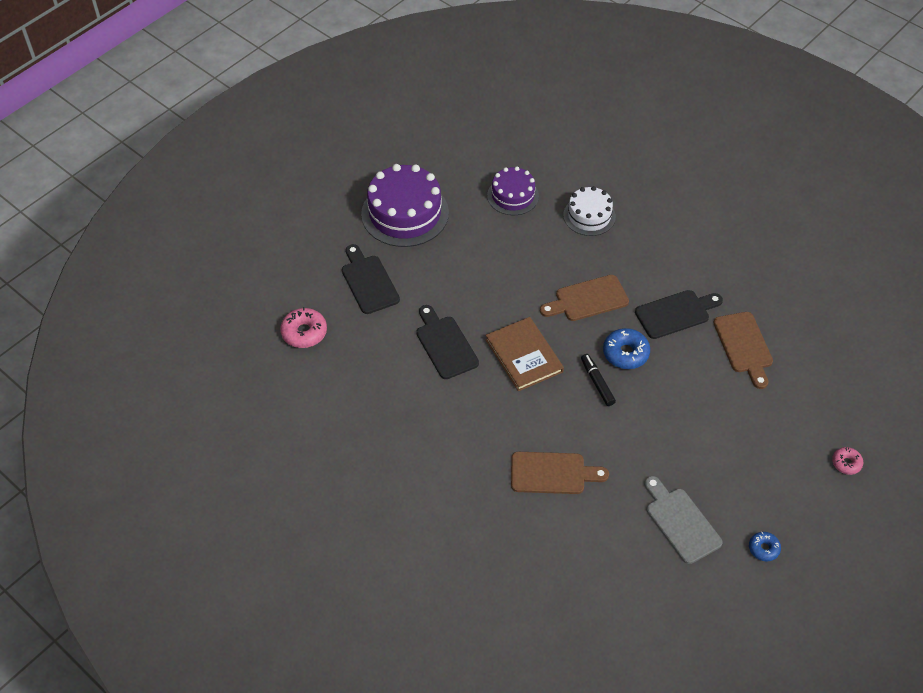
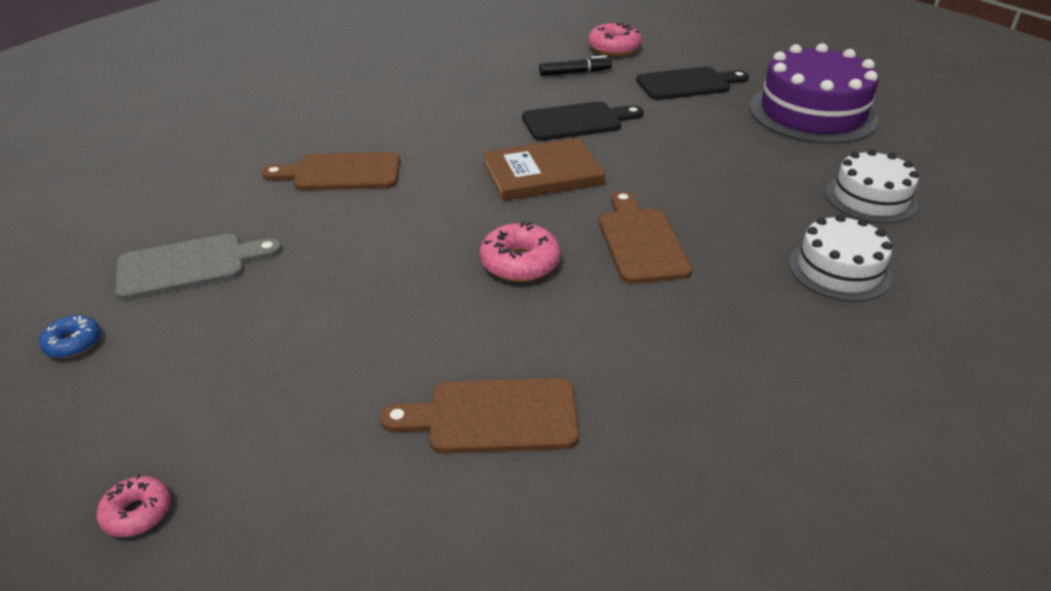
camera: 100 degrees right, 15 degrees down
purple cake [487,167,539,215] -> white cake [825,149,919,224]
brown cutting board [511,452,609,494] -> brown cutting board turned 75 degrees clockwise [262,152,400,190]
black marker [581,354,616,406] -> black marker moved to [539,55,612,76]
blue donut [603,328,650,369] -> pink donut [480,221,560,282]
black cutting board [635,290,723,339] -> none

